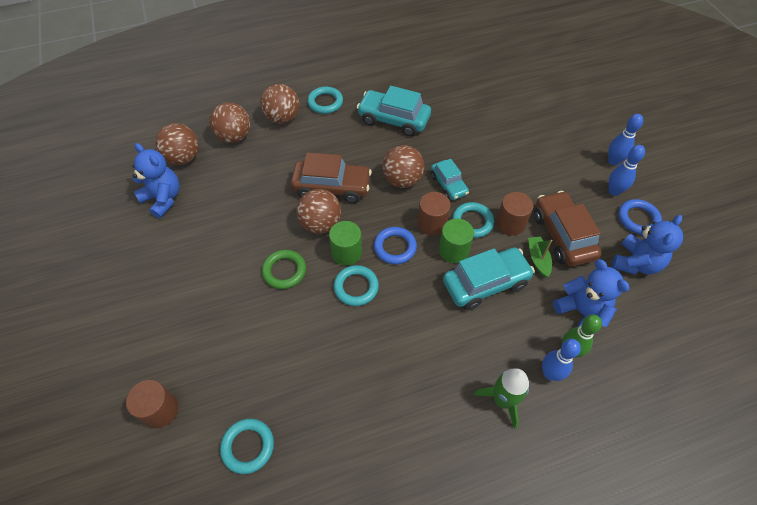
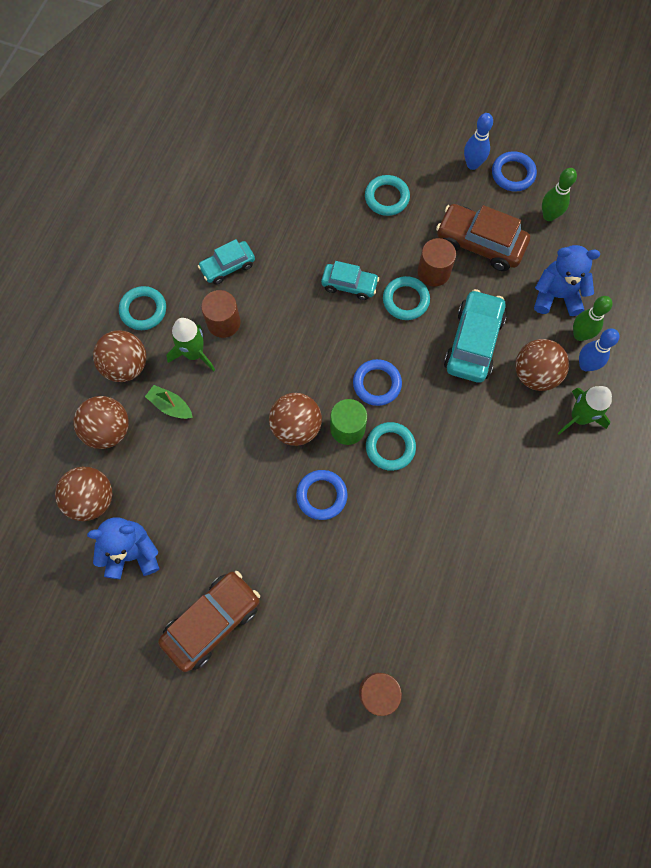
camera: 50 degrees left, 15 degrees up
turquoise ring [220,419,274,474] -> turquoise ring moved to [365,175,410,216]
green ring [262,250,306,289] -> blue ring [296,470,348,520]
brown car [291,152,372,203] -> brown car moved to [158,571,260,672]
turquoise car [357,86,431,137] -> turquoise car [198,239,255,284], size x0.61
brown ball [382,145,424,188] -> brown ball moved to [515,339,569,391]
brown cylinder [417,192,451,236] -> brown cylinder moved to [201,290,241,338]
green cylinder [439,219,474,263] -> none
green boat [528,236,553,278] -> green boat moved to [145,385,193,419]
blue bowling pin [608,114,643,166] -> none
blue teddy bear [612,215,683,275] -> green bowling pin [542,168,577,221]
none -> green rocket [166,318,215,372]

